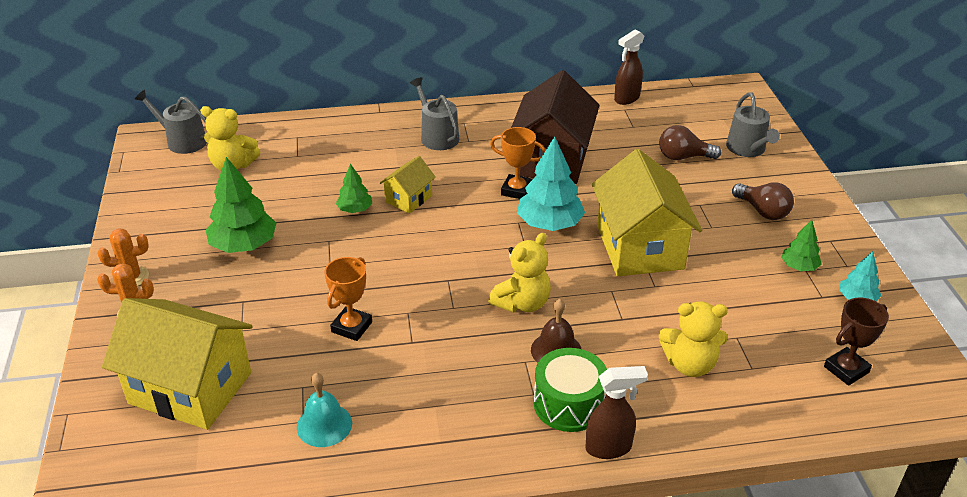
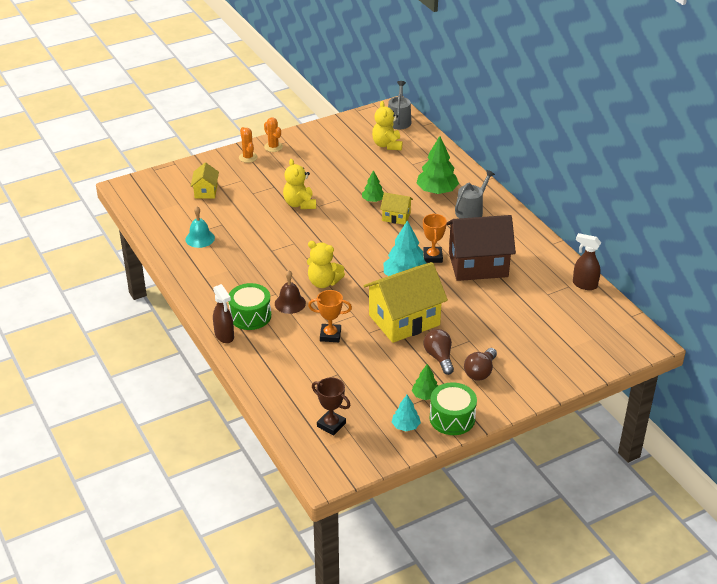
camera: 70 degrees right, 0 degrees up
yellow house [102,298,253,430] -> yellow house [190,162,219,199], size x0.49
green tree [206,157,276,253] -> green tree moved to [416,136,459,194]
orange trophy [324,257,372,341] -> orange trophy moved to [308,290,352,342]
brown light bulb [659,125,721,160] -> brown light bulb moved to [424,329,454,375]
yellow teddy bear [659,301,728,377] -> yellow teddy bear moved to [283,159,316,209]
grey watering can [726,92,780,157] -> none
none -> green drum [430,382,477,435]

